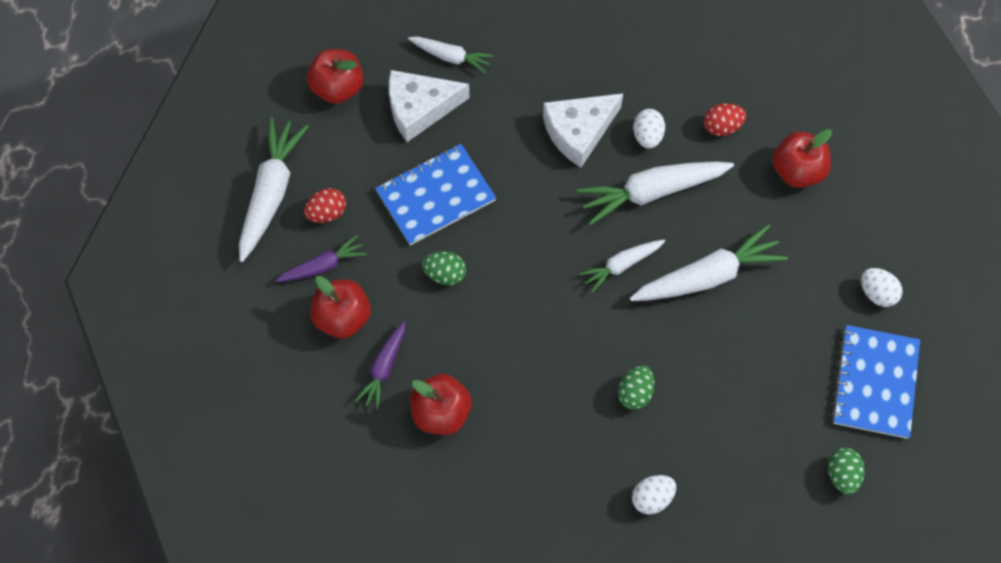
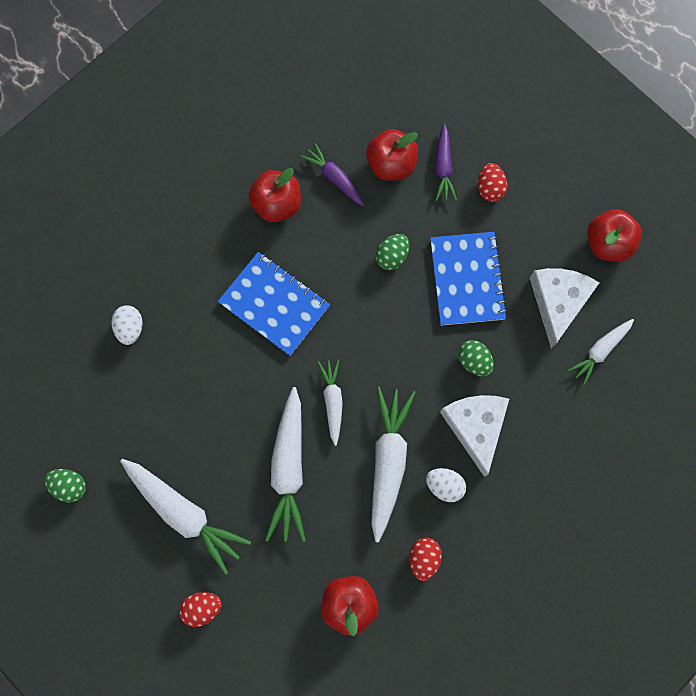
camera: 115 degrees right, 10 degrees up
white carrot [239,117,309,262] -> white carrot moved to [120,459,251,575]
green egg [618,366,655,410] -> green egg moved to [458,340,494,377]
blue notebook [832,325,920,439] -> blue notebook moved to [218,252,330,356]
white egg [861,268,902,307] -> red egg [179,592,222,627]

